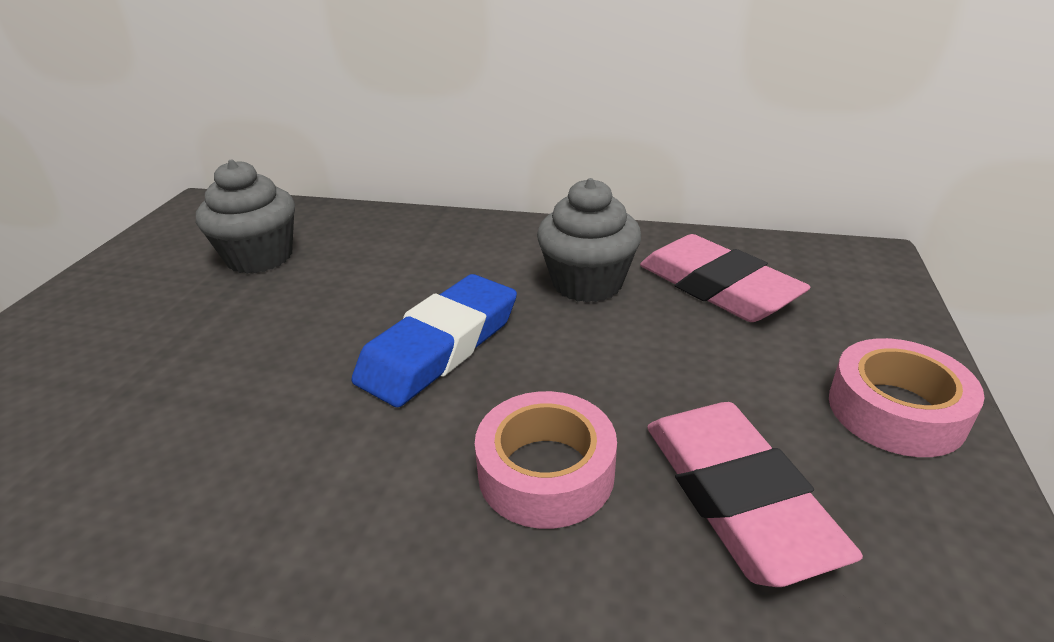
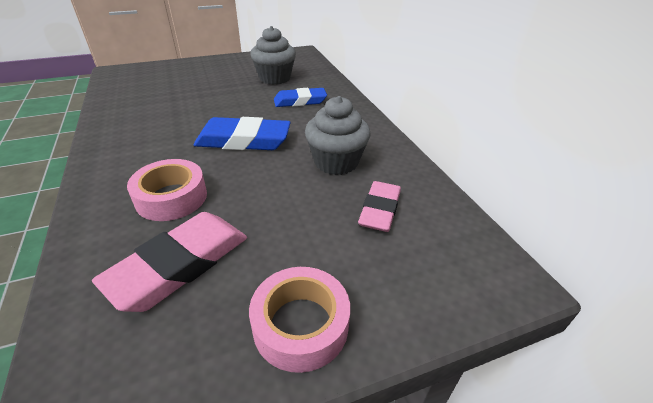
camera: 55 degrees right, 5 degrees up
pink eraser [640,234,811,322] -> pink eraser [358,181,401,232], size x0.67
none -> blue eraser [274,88,327,107]

